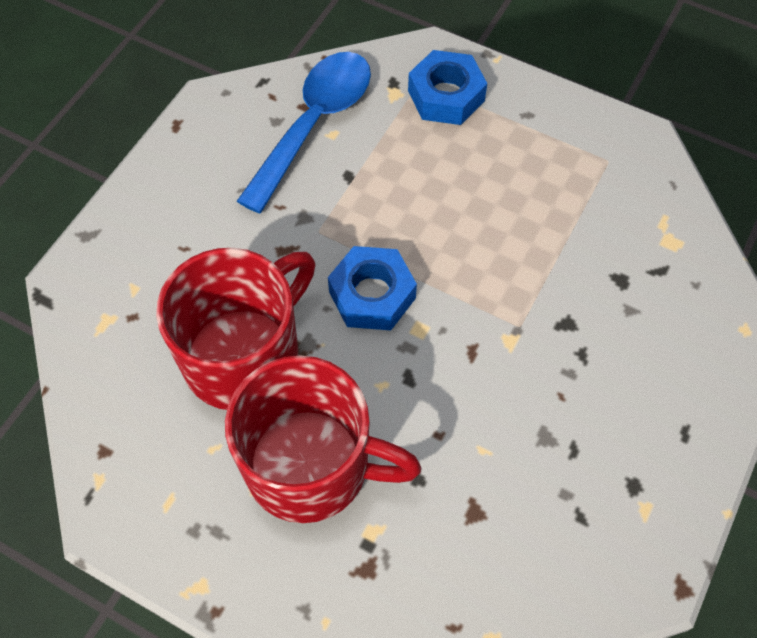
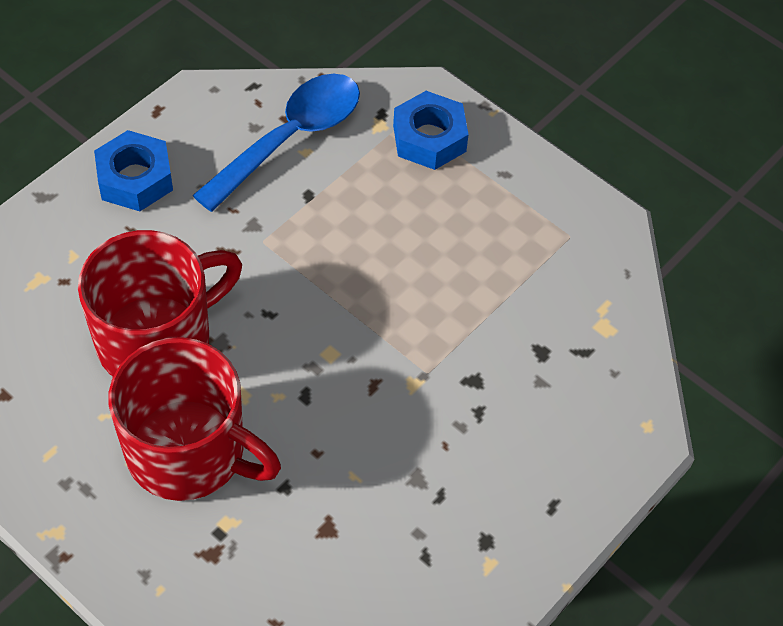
camera: 10 degrees right, 5 degrees down
blue nut [328,246,417,330] -> blue nut moved to [94,130,173,211]

